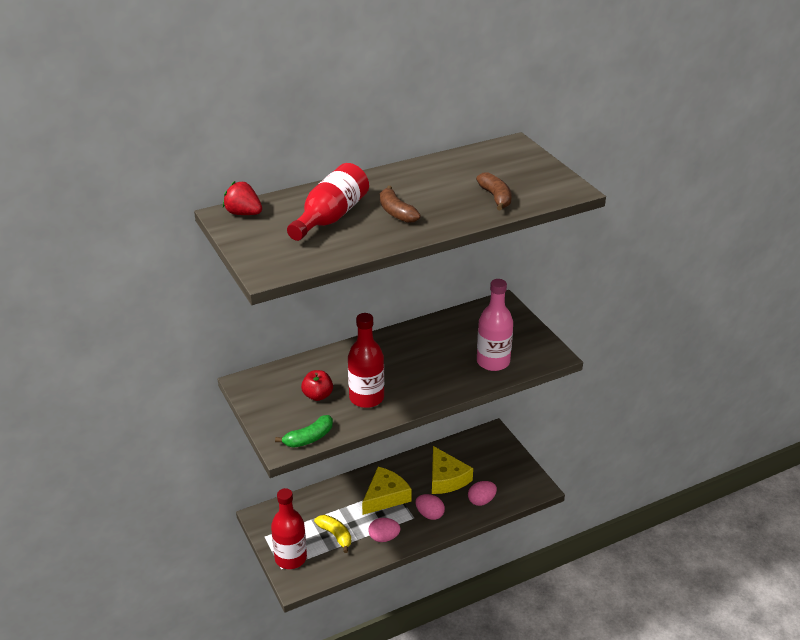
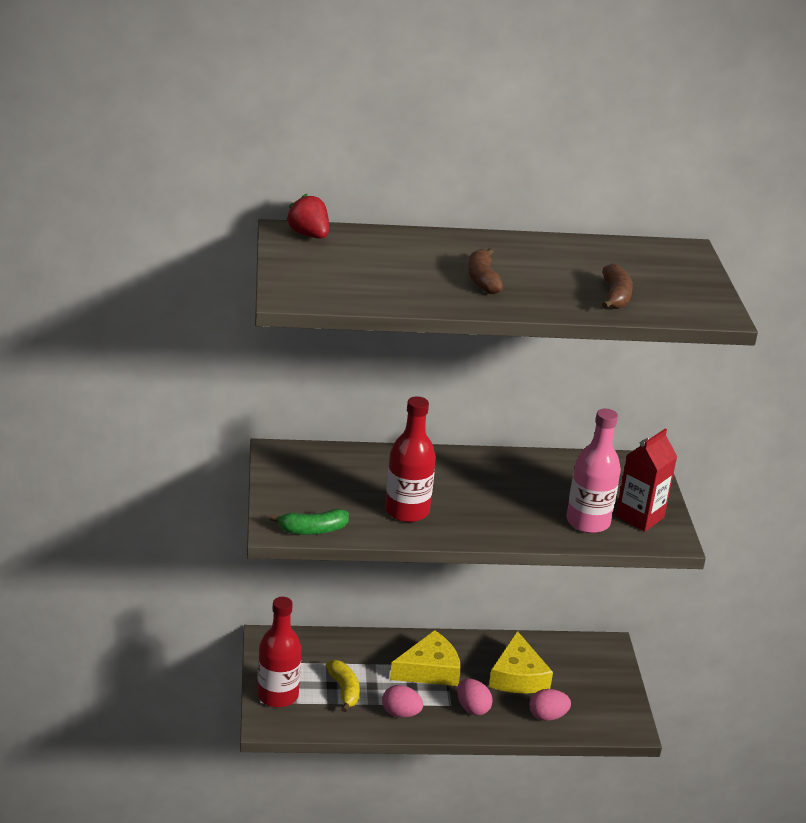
camera: 20 degrees right, 5 degrees down
red bottle [287,163,369,241] -> none
red apple [301,370,333,401] -> none
none -> red carton [615,428,677,532]

